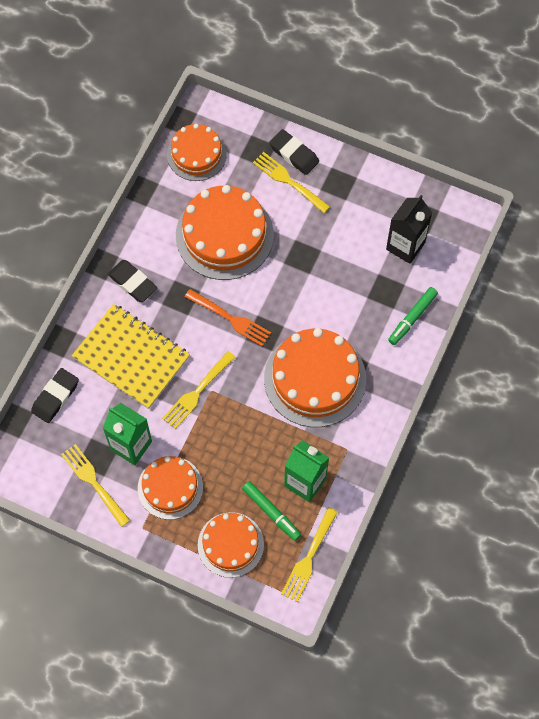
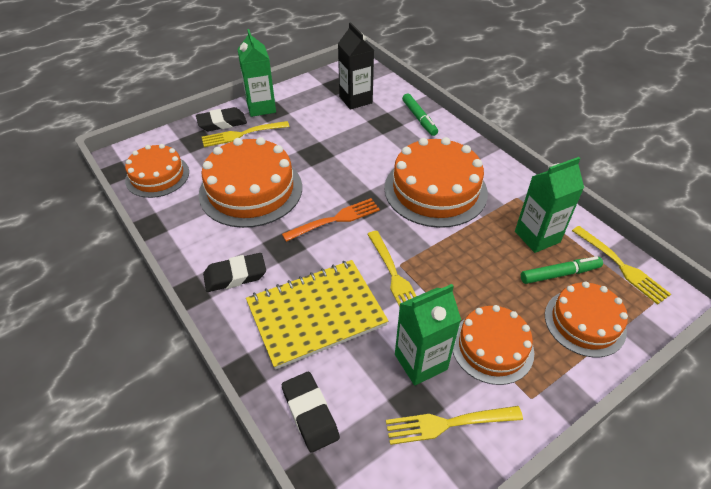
camera: 60 degrees left, 20 degrees down
none -> green carton [237,29,276,117]

